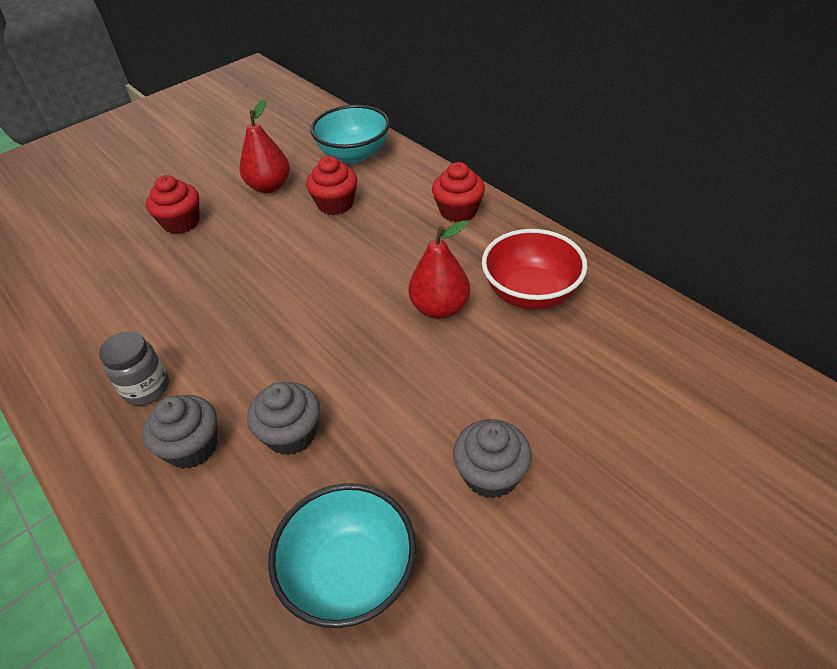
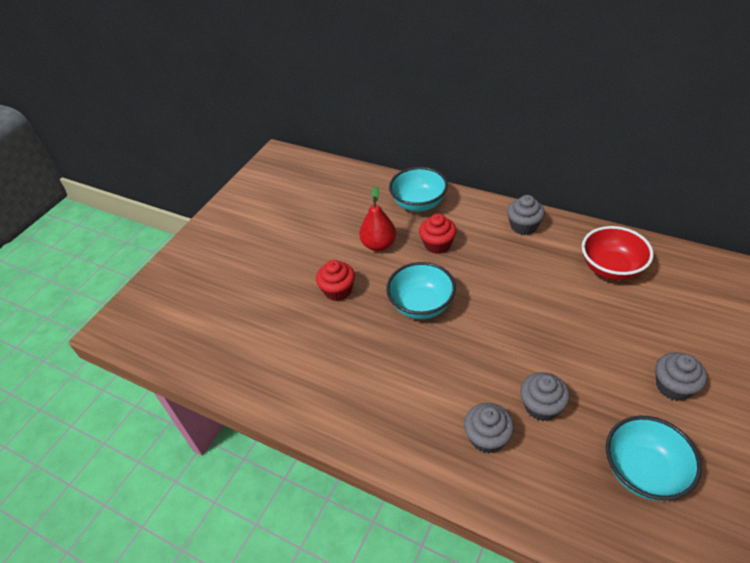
camera: 20 degrees left, 0 degrees up
grey jar [99,331,169,406] -> none
red pear [408,220,470,319] -> none
red cupcake [432,162,485,222] -> grey cupcake [507,195,545,235]
none -> turquoise bowl [386,262,456,319]

